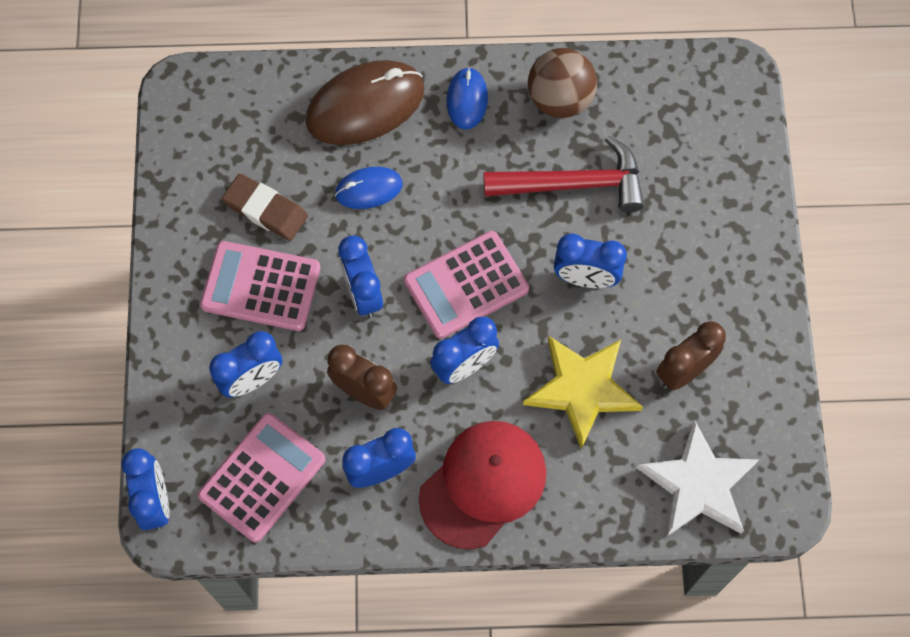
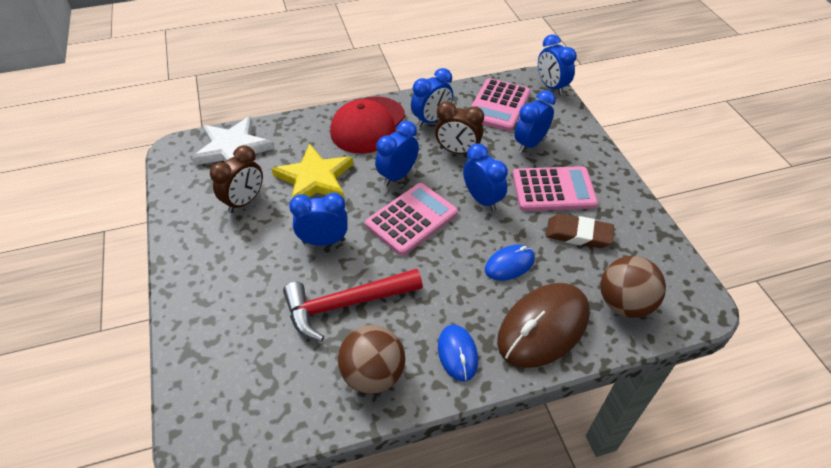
camera: 165 degrees right, 20 degrees down
none -> brown ball [600,256,666,318]

